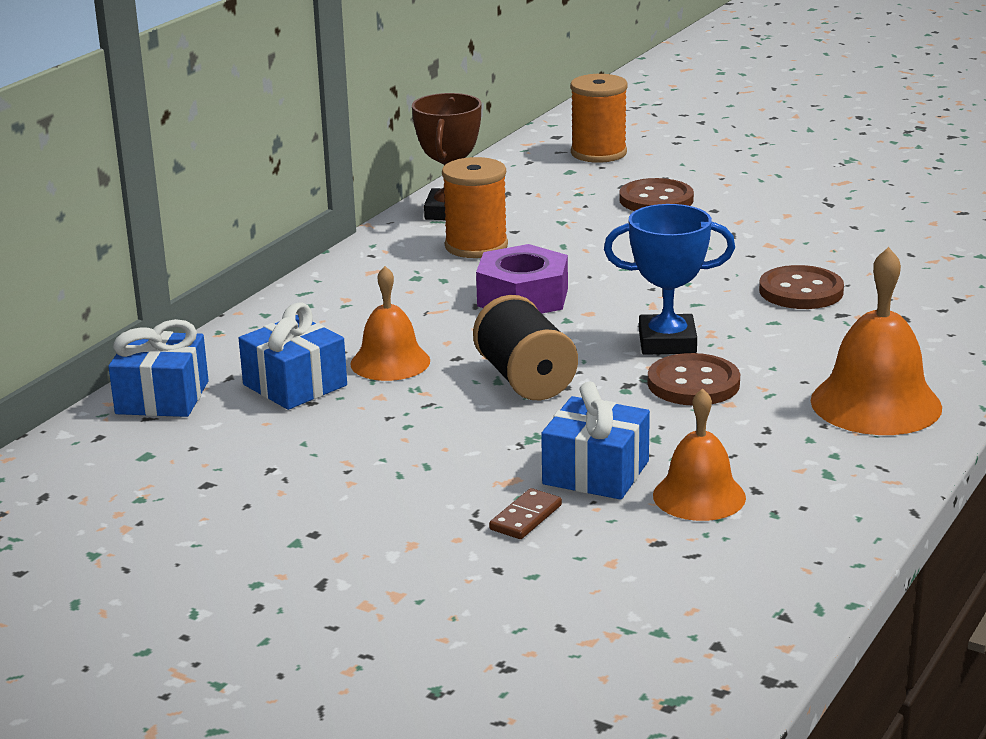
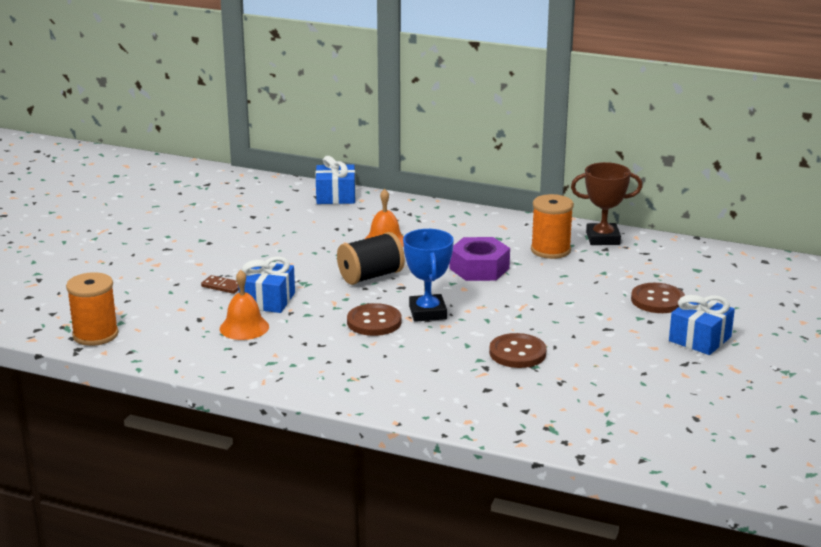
camera: 80 degrees right, 0 degrees up
blue gift [239,302,347,410] -> blue gift moved to [669,295,735,355]
orange spool [570,74,628,163] -> orange spool moved to [66,272,119,346]
orange bell [811,247,942,435] -> none

